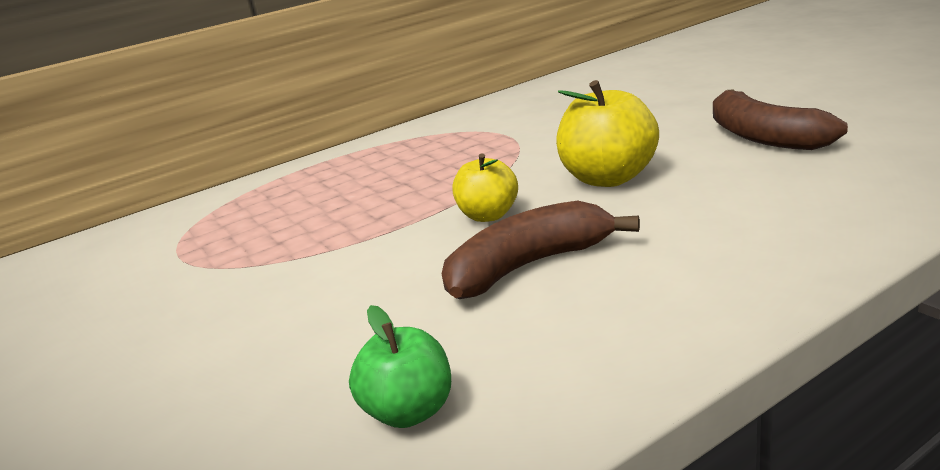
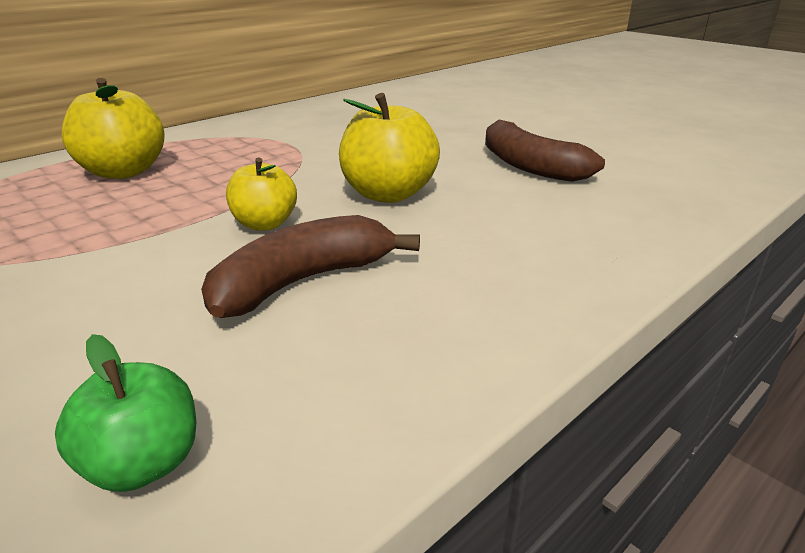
camera: 15 degrees left, 5 degrees up
none -> yellow apple [61,78,165,179]

